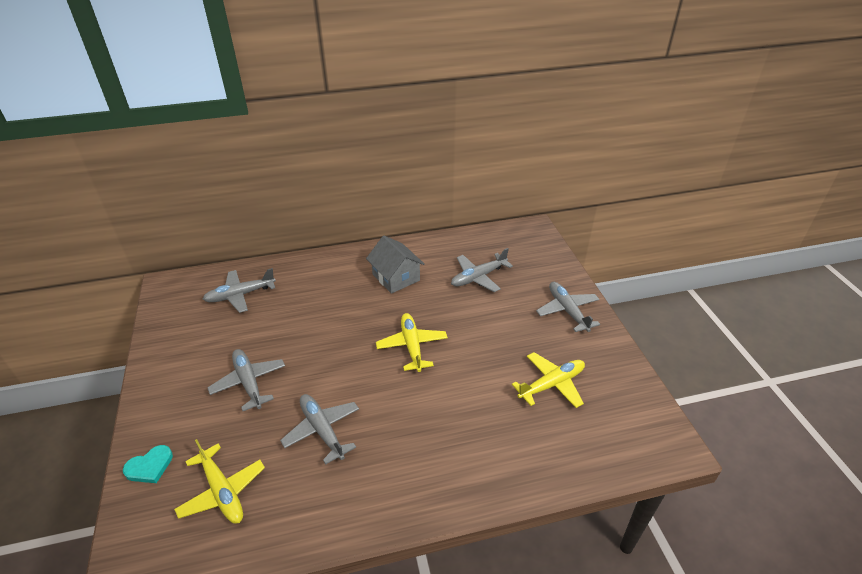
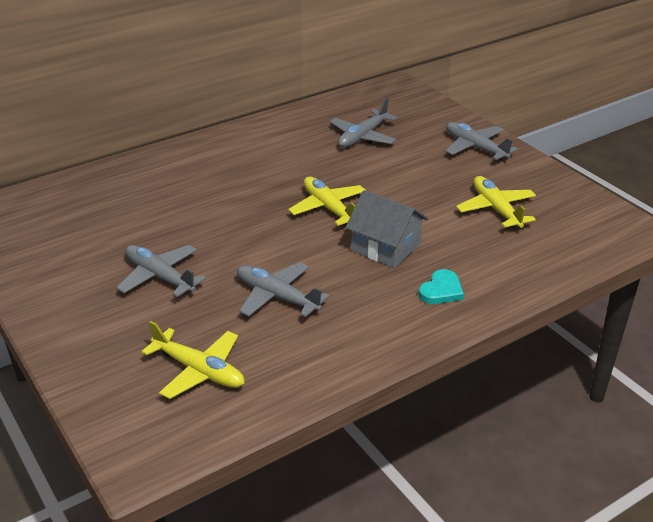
camera: 20 degrees left, 5 degrees down
turquoise heart [123,445,173,483] -> turquoise heart moved to [419,269,464,304]
grey plane [203,268,276,313] -> none
grey house [366,235,425,294] -> grey house moved to [346,190,428,268]
yellow plane [512,352,585,408] -> yellow plane turned 60 degrees counterclockwise [456,176,536,228]

